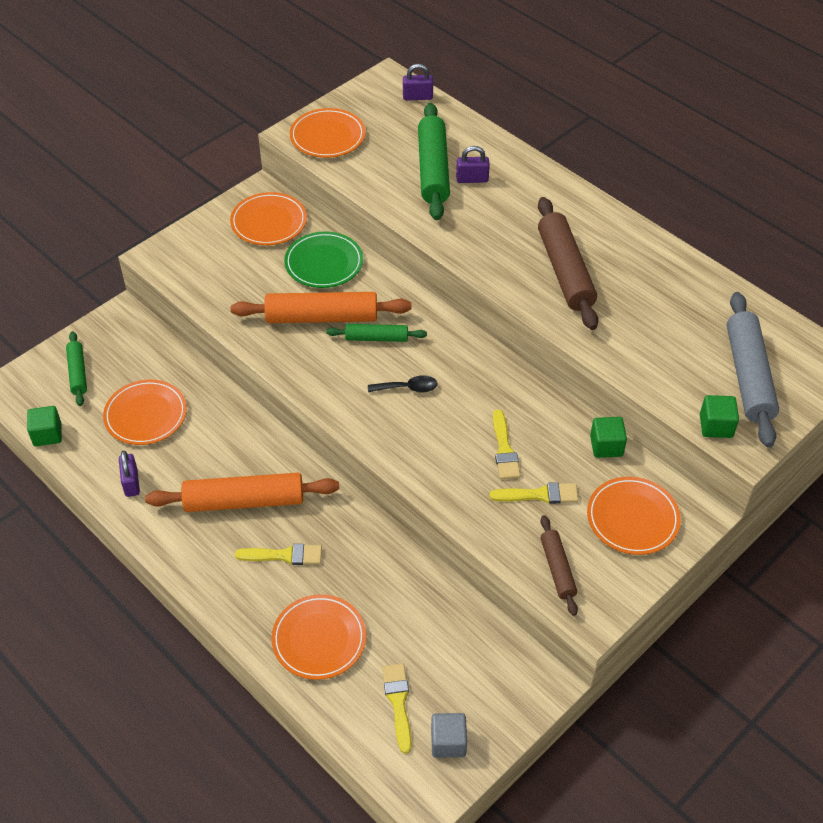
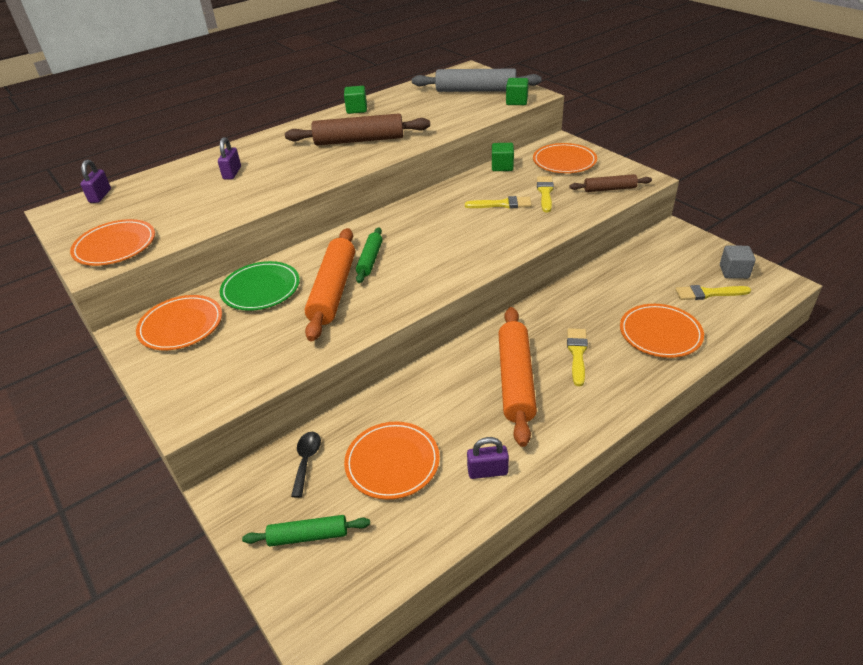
camera: 80 degrees left, 10 degrees down
green cube [27,406,62,446] -> green cube moved to [344,86,367,114]
black spoon [368,375,438,393] -> black spoon moved to [291,432,321,498]
green rolling pin [418,103,450,220] -> none

